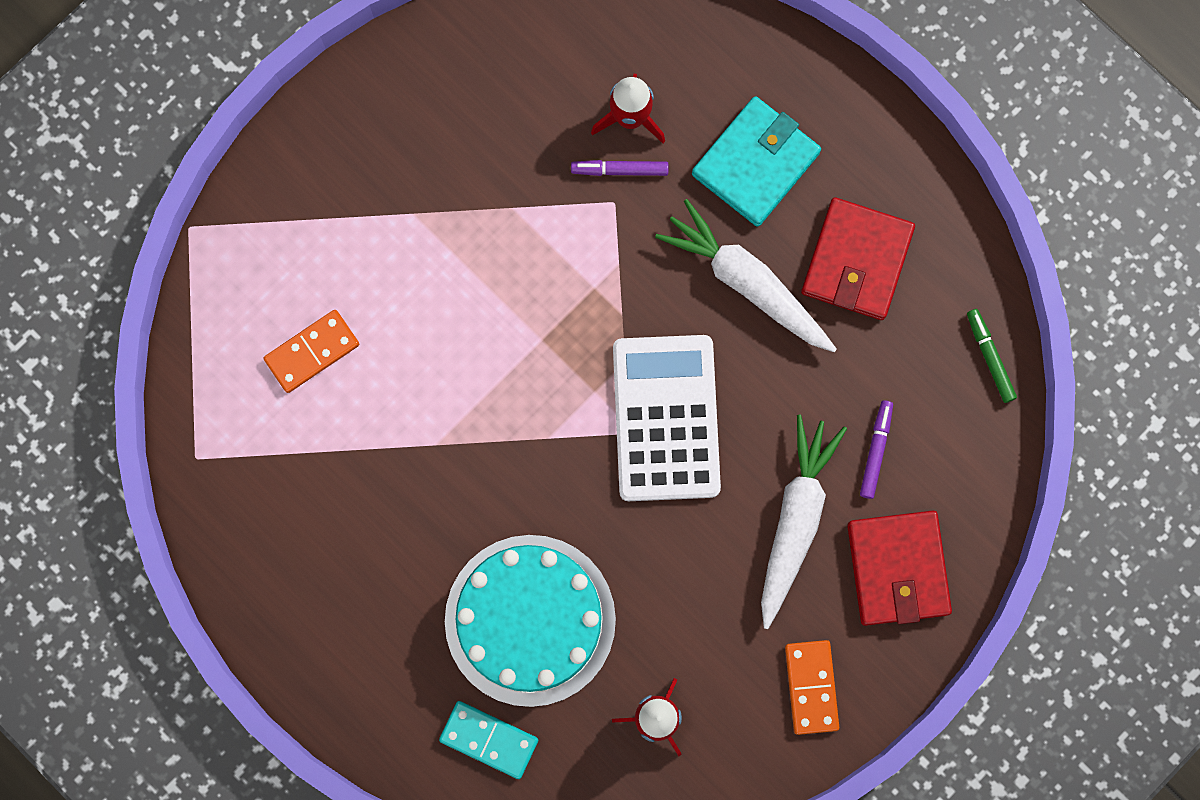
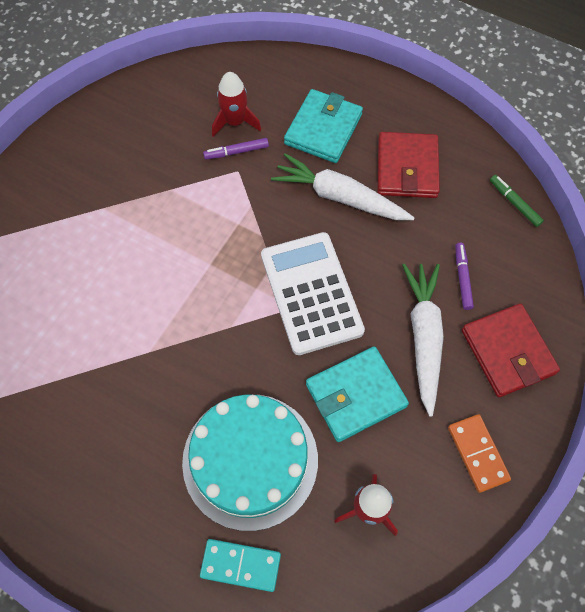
camera: 15 degrees left, 15 degrees down
orange domino [263,310,359,393] -> none
none -> turquoise wallet [306,346,409,442]

